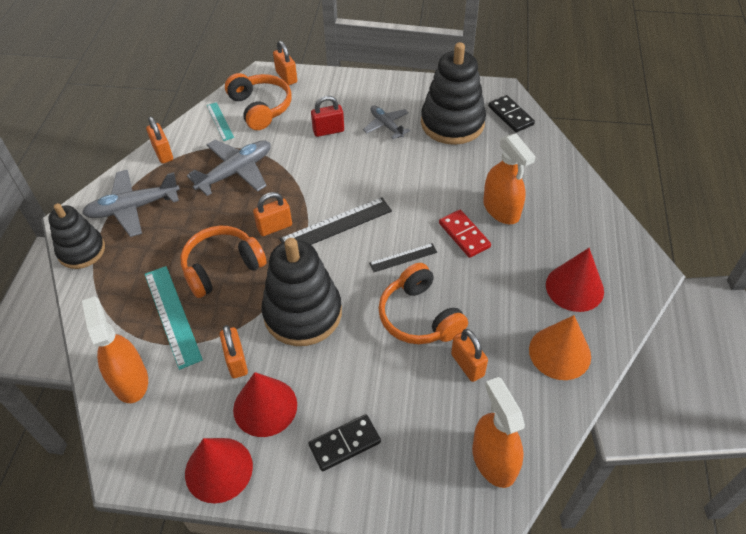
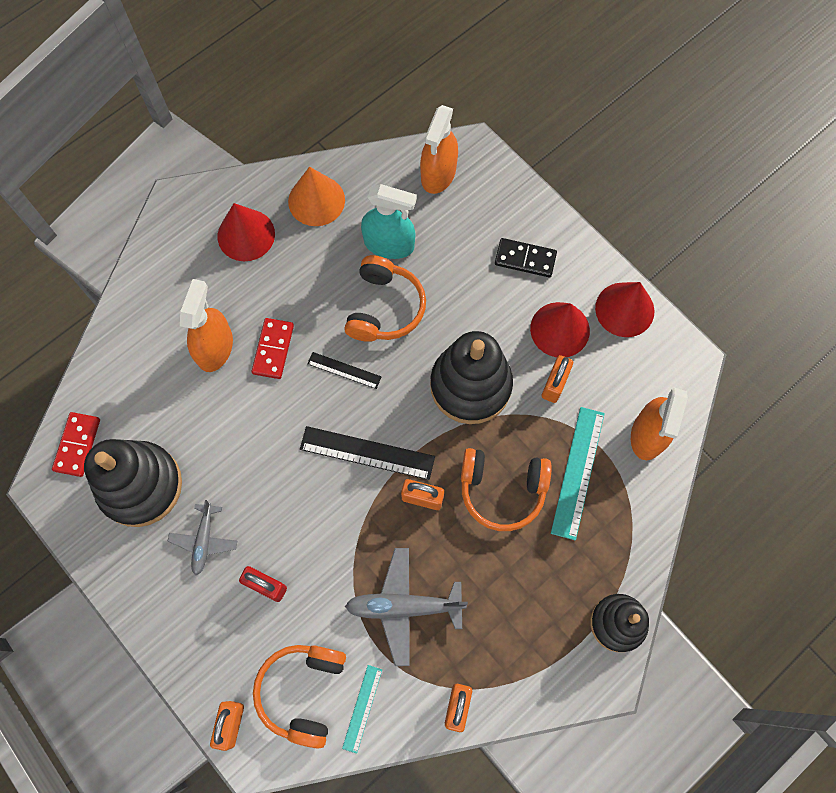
camera: 140 degrees left, 20 degrees up
grey plane [82,170,180,237] -> none
orange padlock [451,329,488,382] -> turquoise spray bottle [361,184,417,259]
black domino [488,95,535,133] -> red domino [52,412,100,477]

